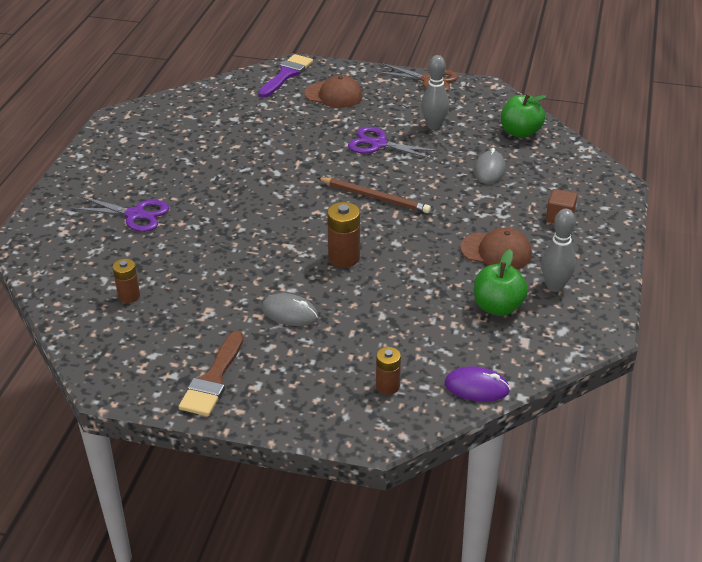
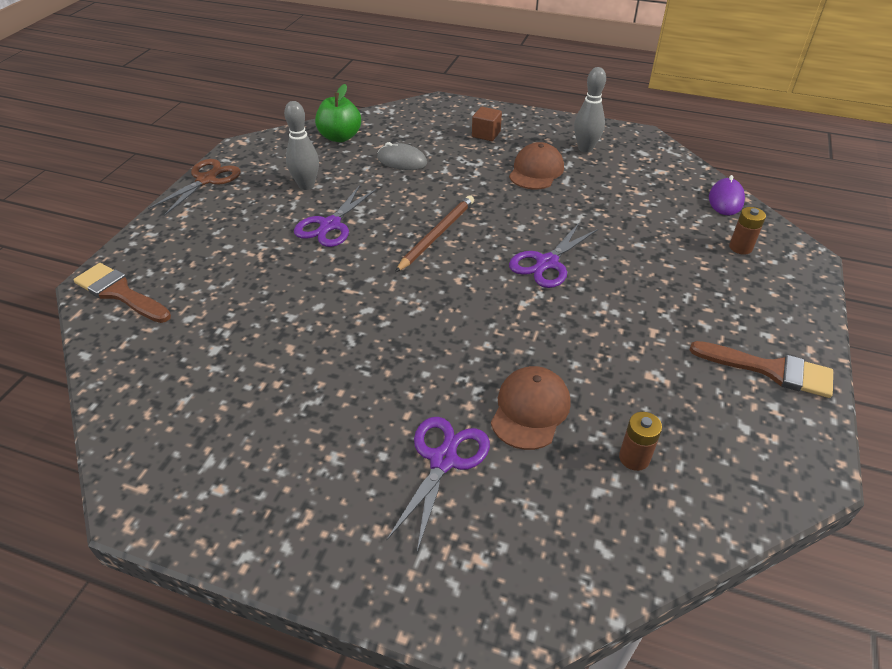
camera: 85 degrees left, 5 degrees up
purple brush [258,54,313,98] -> brown brush [73,263,171,323]
grey mouse [261,293,318,326] -> none
brown cap [304,75,363,108] -> brown cap moved to [491,366,571,450]
brown battery [327,202,360,268] -> purple scissors [509,222,598,288]
green apple [474,249,528,316] -> none

